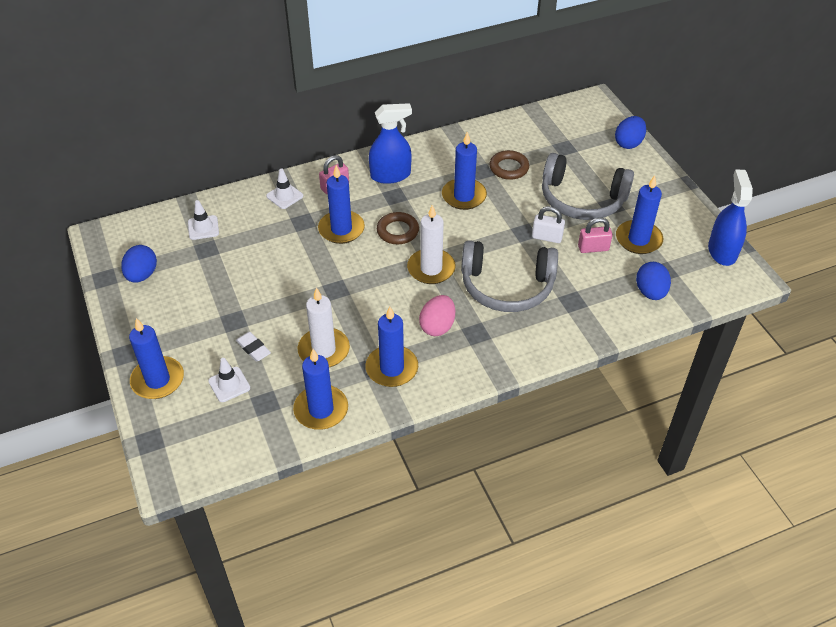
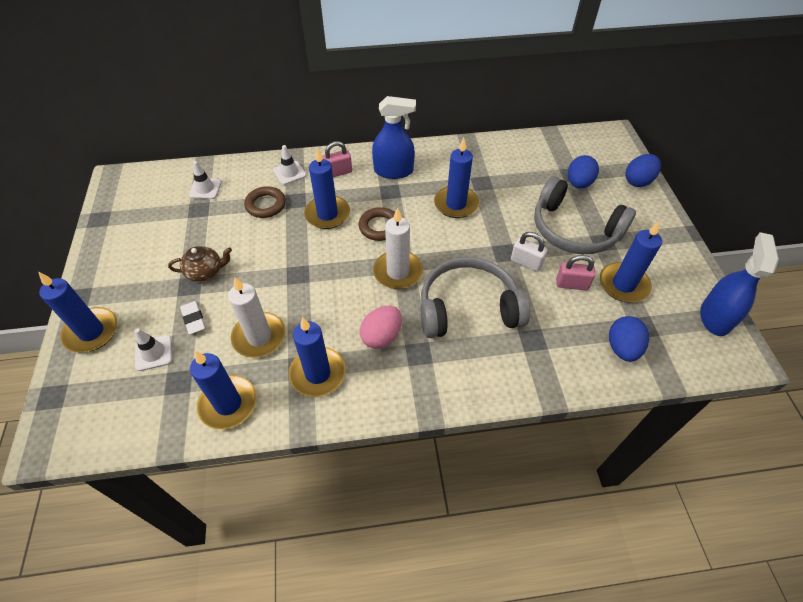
camera: 15 degrees right, 5 degrees up
blue egg [121,245,157,283] -> blue egg moved to [568,155,599,189]
grey headphones [461,240,558,312] -> grey headphones turned 150 degrees clockwise [421,257,530,338]
brown ring [489,150,529,180] -> brown ring moved to [244,186,286,218]
none -> brown teapot [168,246,232,282]

